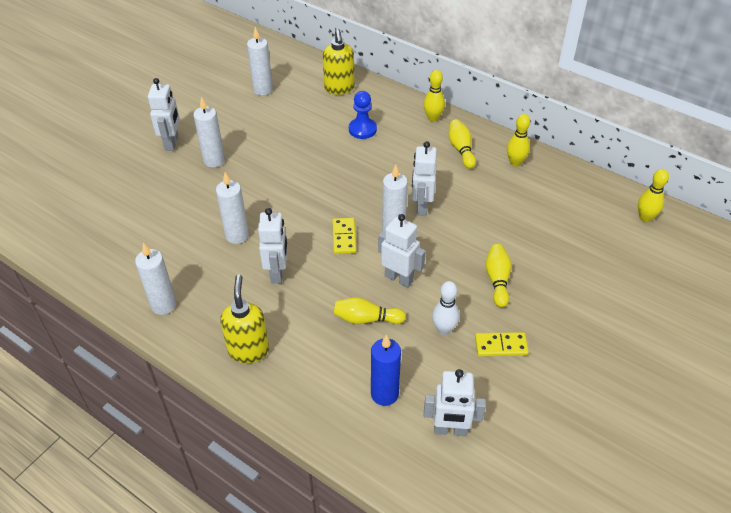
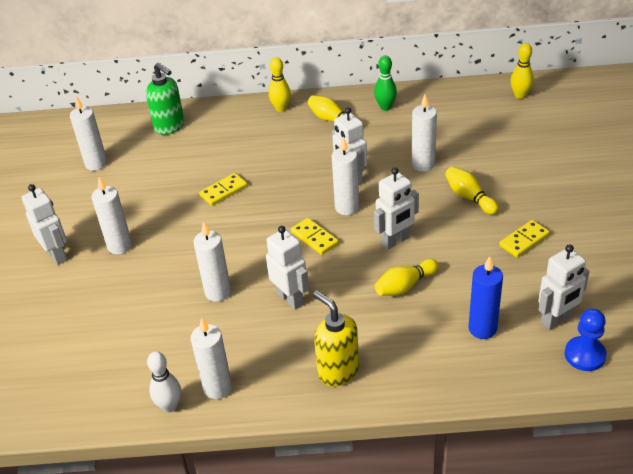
camera: 35 degrees left, 5 degrees down
yellow soap dispenser [323,29,355,95] -> green soap dispenser [146,62,184,135]
blue pawn [349,91,377,139] -> blue pawn moved to [565,309,607,371]
white robot [378,214,426,288] -> white robot turned 150 degrees clockwise [374,167,419,250]
white bowling pin [432,281,460,335] -> white bowling pin moved to [147,351,181,412]
yellow bowling pin [507,114,530,167] -> green bowling pin [374,55,397,111]
none -> yellow domino [199,173,248,206]
none -> white candle [412,95,437,172]

